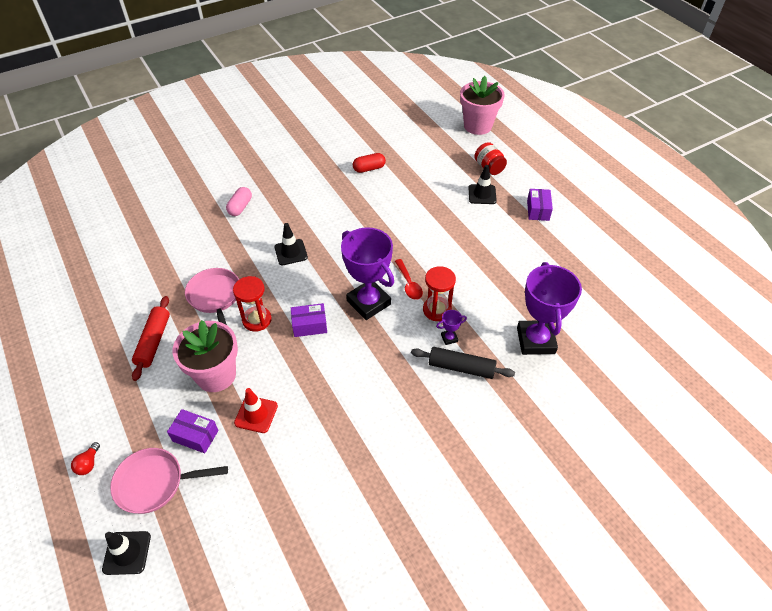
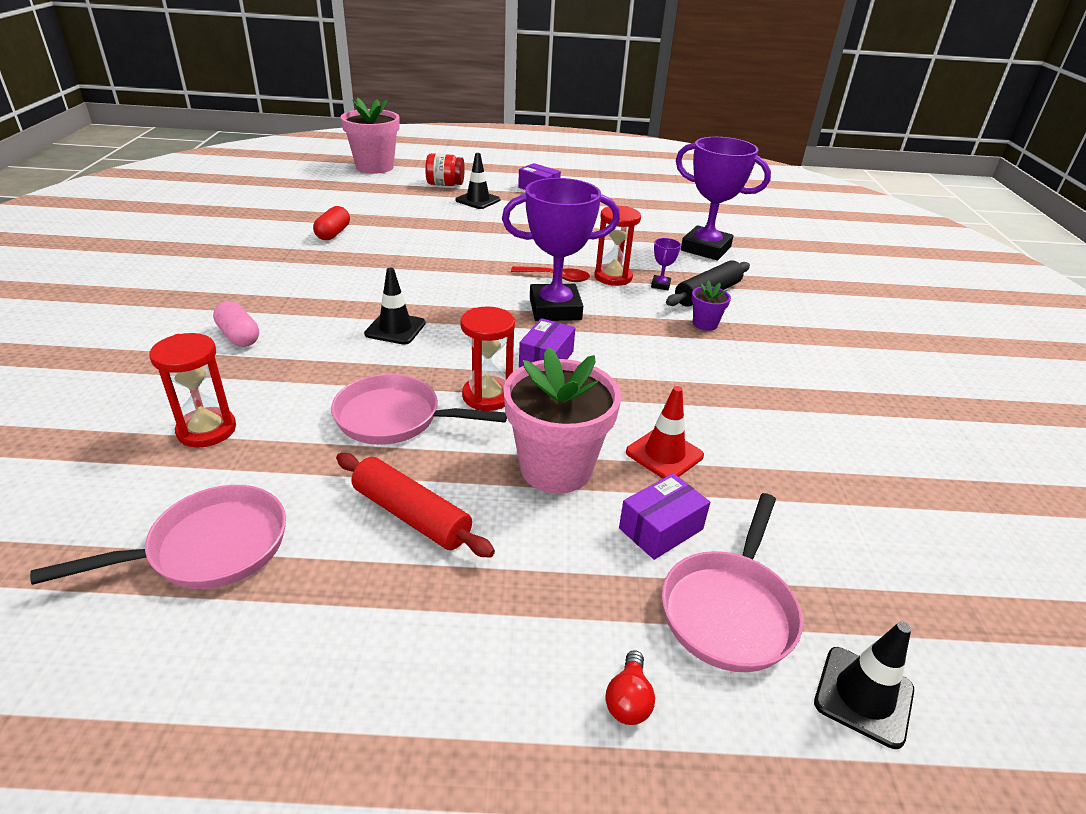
camera: 60 degrees left, 15 degrees down
red light bulb [71,442,100,475] -> red light bulb turned 60 degrees clockwise [605,650,655,725]
none -> pink pan [30,485,286,589]
none -> red hourglass [149,333,236,448]
none -> purple flower pot [692,281,731,331]

